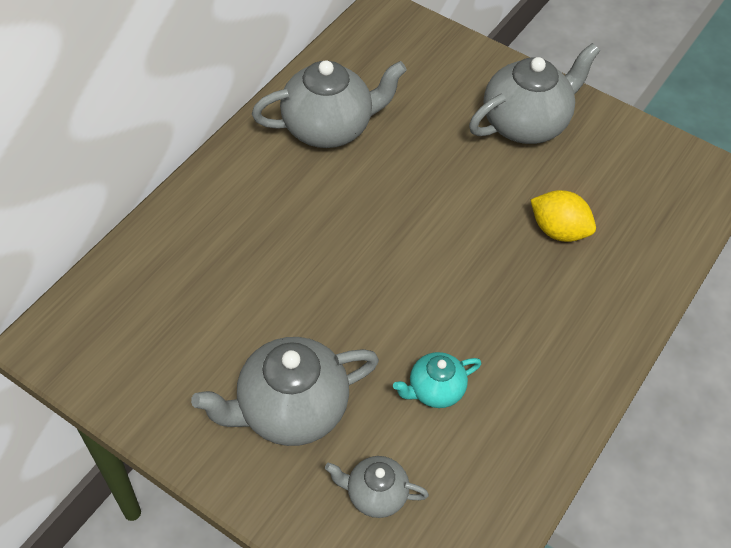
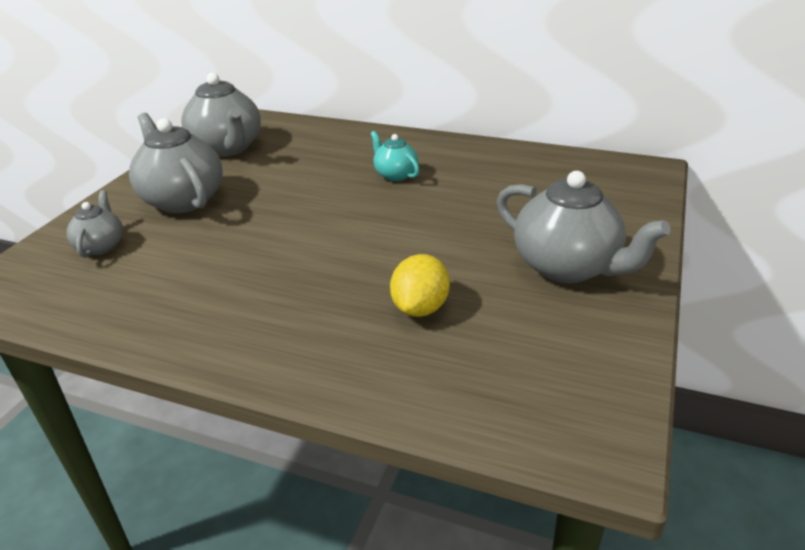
camera: 80 degrees right, 20 degrees down
grey teapot [252,60,407,148] -> grey teapot moved to [181,73,261,157]
turquoise teapot [393,352,481,408] -> turquoise teapot moved to [371,131,419,181]

